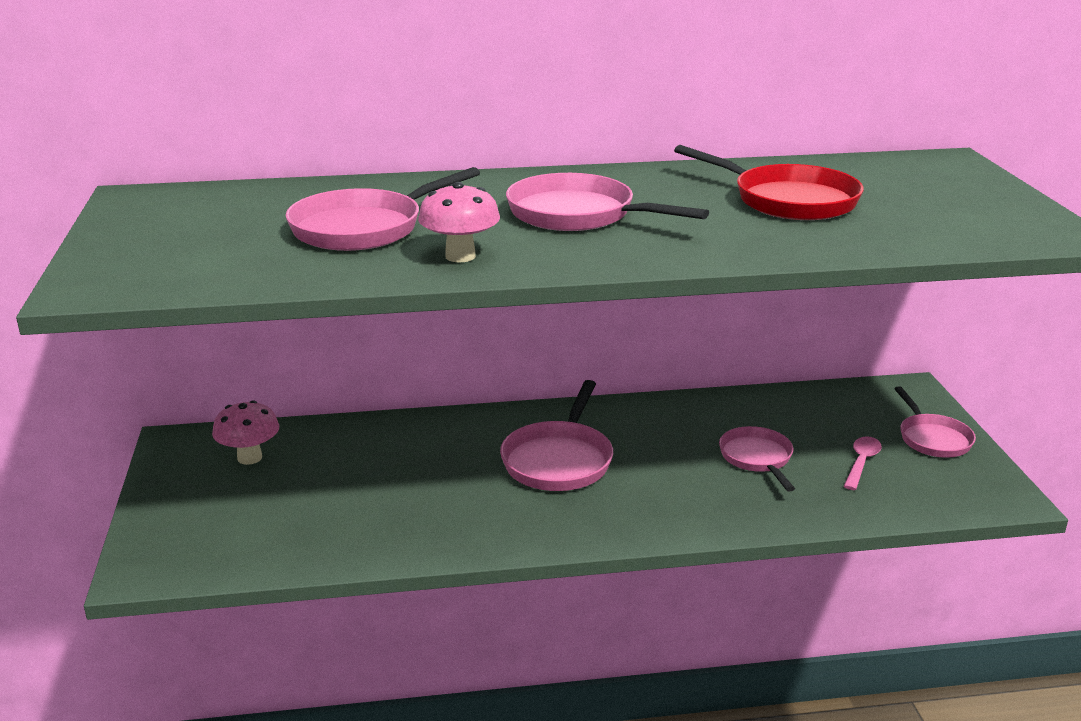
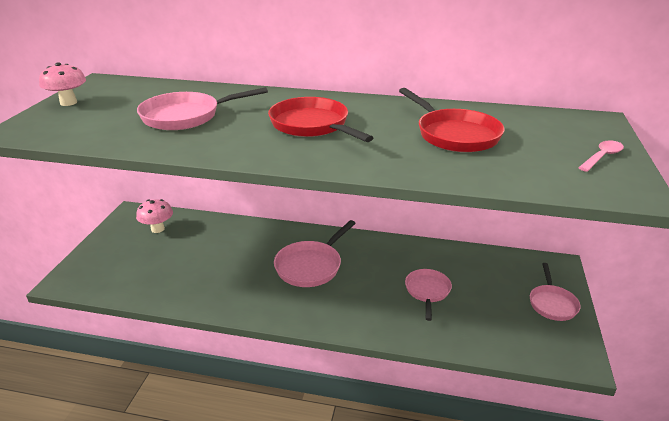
camera: 20 degrees right, 5 degrees up
pink mushroom [418,182,500,262] -> pink mushroom moved to [39,62,86,106]
pink pan [506,173,709,231] -> red pan [268,97,374,142]
pink spoon [843,436,882,490] -> pink spoon moved to [578,140,624,172]

